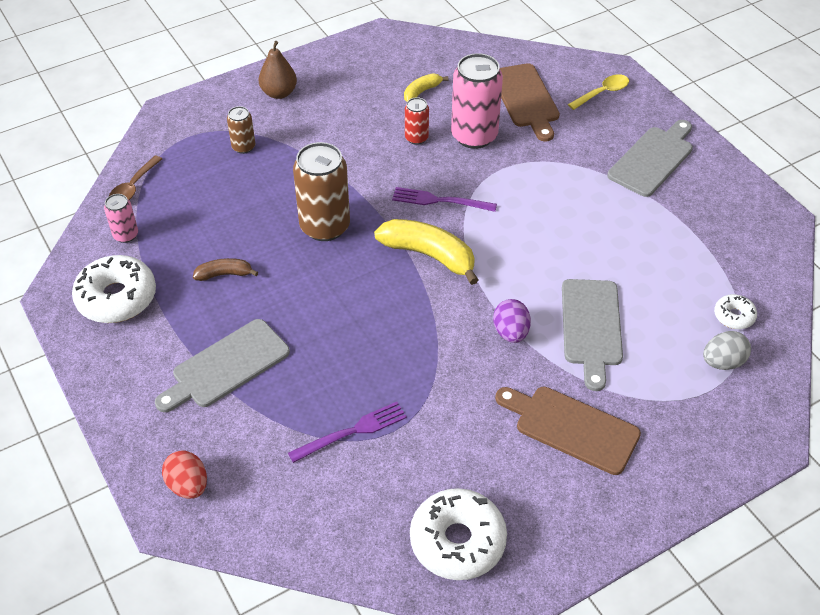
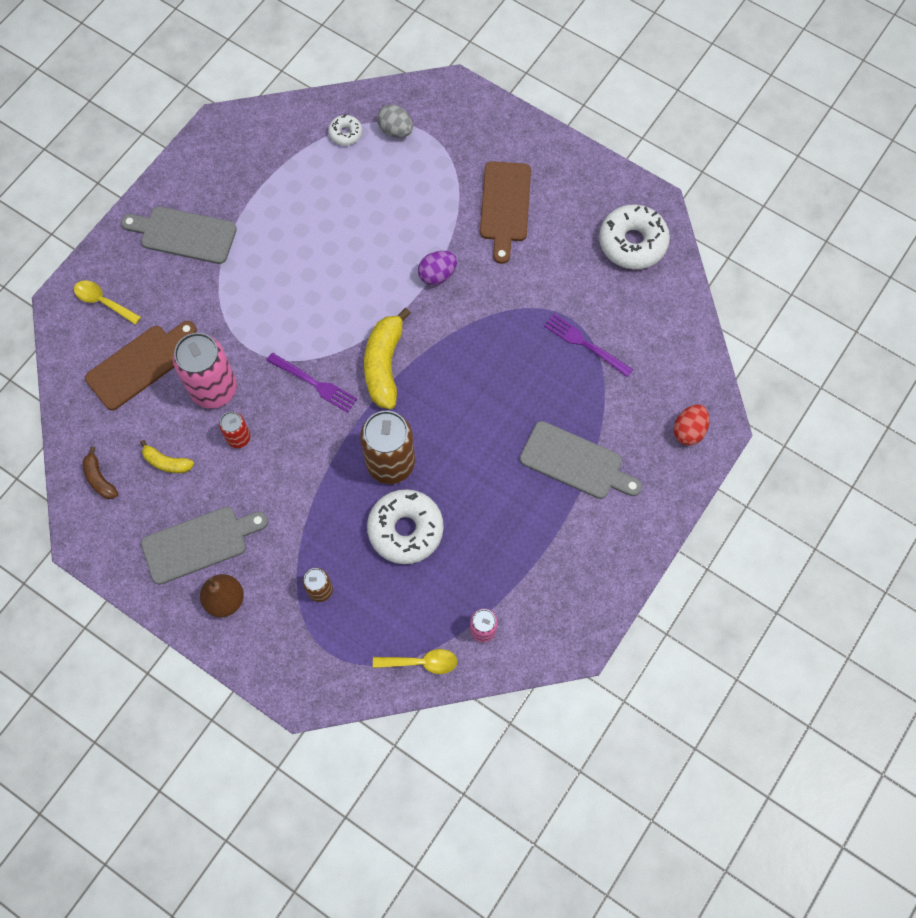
camera: 115 degrees left, 20 degrees up
white donut [72,255,156,323] -> white donut moved to [367,489,444,564]
brown spoon [109,156,162,200] -> yellow spoon [373,649,457,674]
brown banana [193,258,258,281] -> brown banana moved to [83,447,118,499]
purple fork [392,187,497,212] -> purple fork turned 45 degrees counterclockwise [267,353,357,413]
grey cutting board [562,279,623,391] -> grey cutting board moved to [141,507,268,585]

